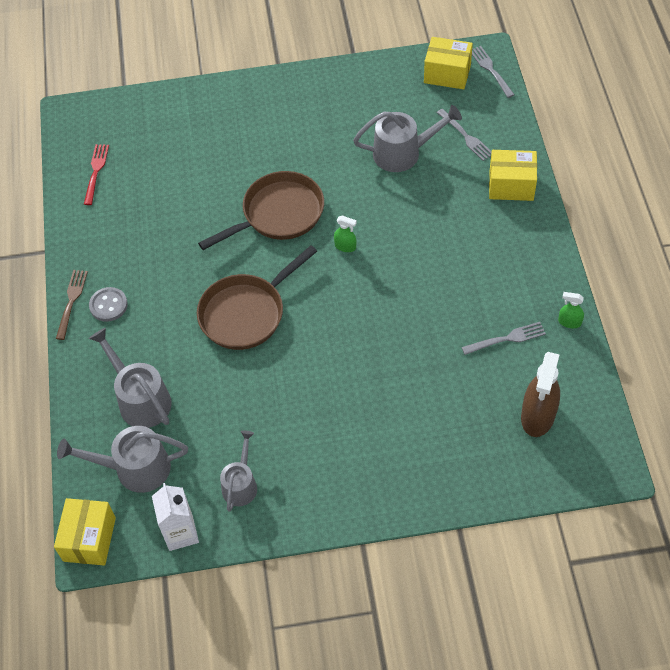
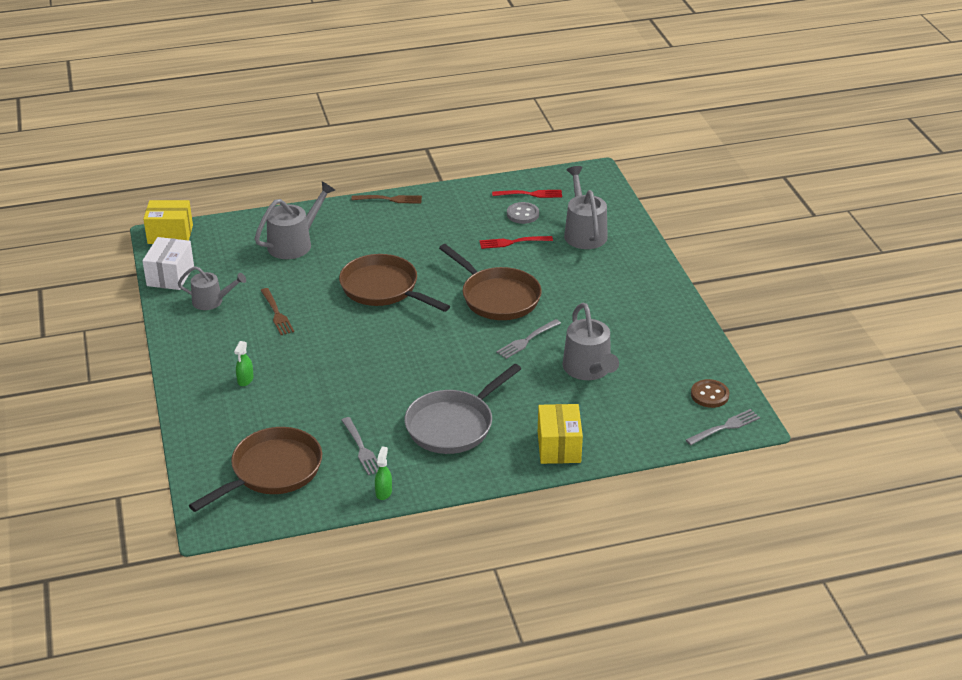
camera: 80 degrees right, 20 degrees down
grey watering can [57,426,188,493] -> grey watering can moved to [564,166,608,249]
grey button [89,287,128,322] -> grey button moved to [507,202,539,224]
white carton [152,483,199,551] -> white box [142,237,194,290]
green spray bottle [334,215,357,252] -> green spray bottle moved to [234,341,254,386]
yellow box [424,37,473,89] -> brown button [691,379,730,408]
grey fork [437,109,492,161] -> grey fork moved to [496,319,561,359]
brown spray bottle [521,352,560,437] -> brown pan [189,427,322,512]
none -> brown fork [260,288,294,335]
none -> grey pan [404,364,521,454]
none -> red fork [480,236,553,249]

